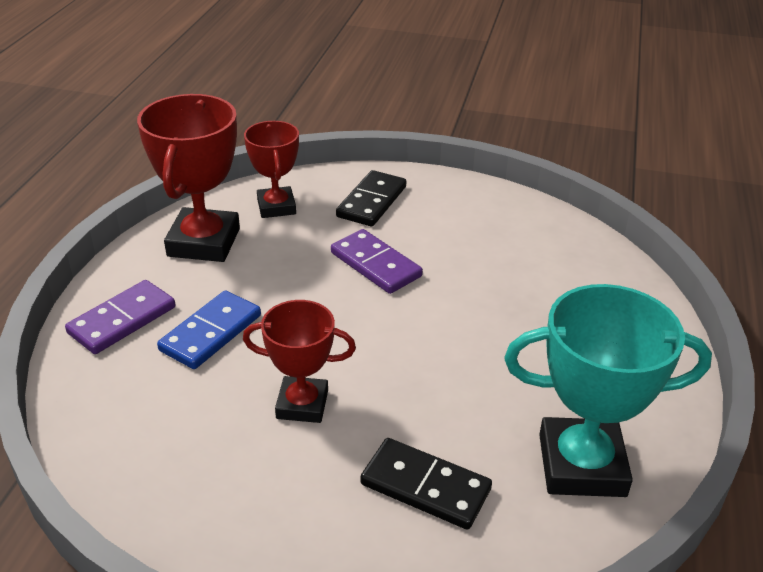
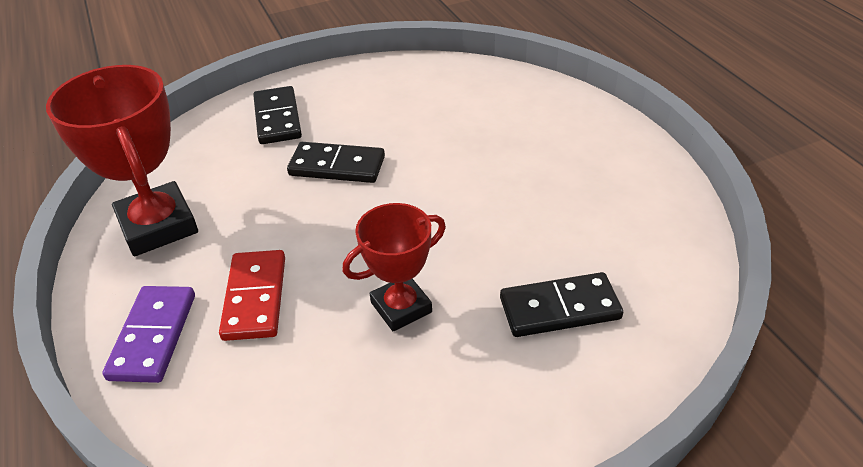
camera: 35 degrees left, 5 degrees up
blue domino [157,290,261,369] -> red domino [219,250,285,341]
red trophy [244,121,299,218] -> none
purple domino [331,229,423,294] -> black domino [287,142,385,183]
turquoise trophy [504,284,712,497] -> none

